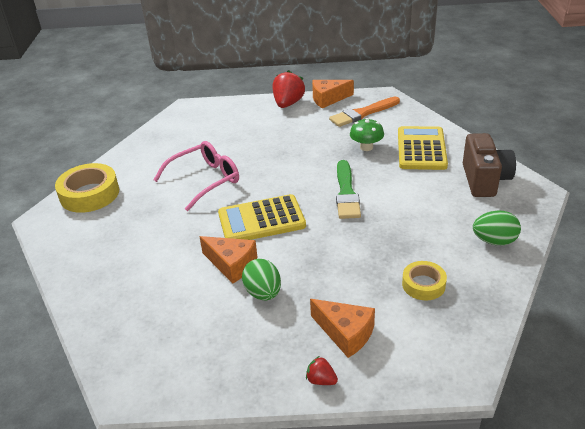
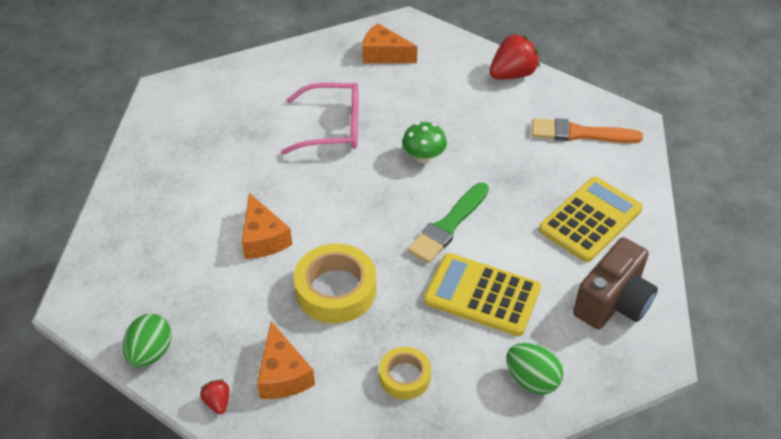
camera: 35 degrees right, 10 degrees up
yellow tape [55,163,119,213] -> yellow tape moved to [294,243,376,324]
yellow calculator [218,194,306,240] -> yellow calculator moved to [424,253,541,336]
green egg [242,259,281,300] -> green egg moved to [123,314,172,368]
orange cheese [312,80,354,108] -> orange cheese moved to [362,23,417,64]
green mushroom [350,118,384,151] -> green mushroom moved to [402,122,447,163]

